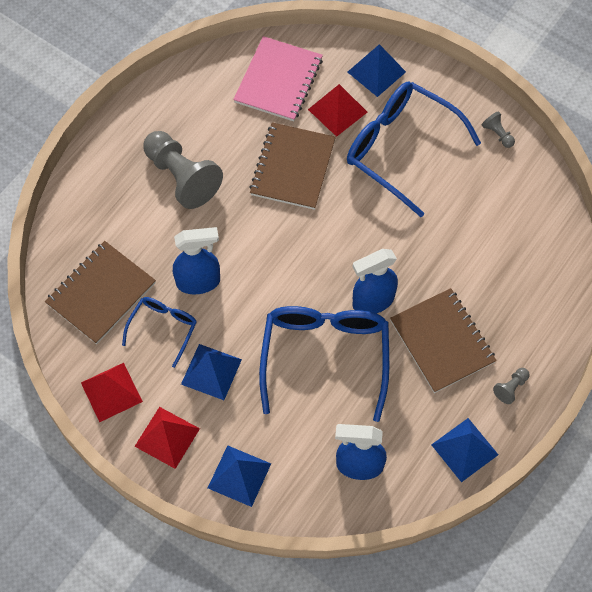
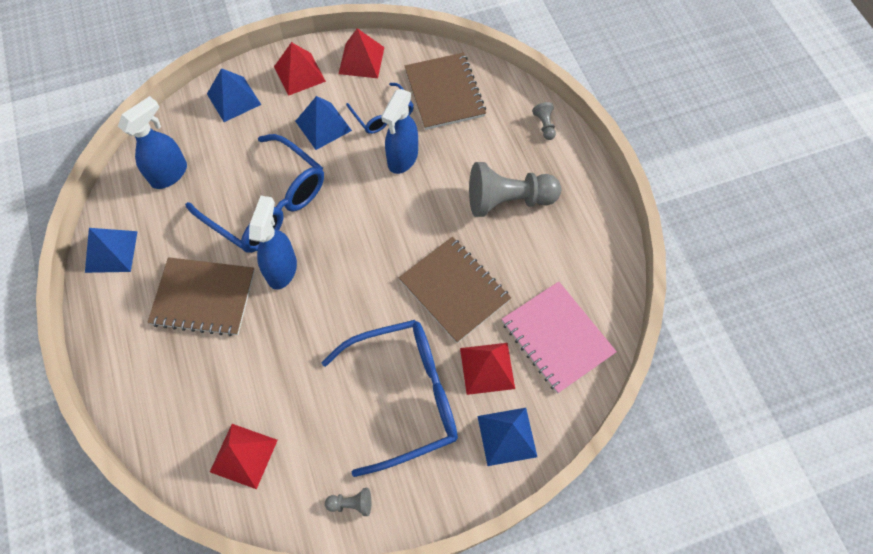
camera: 125 degrees right, 0 degrees up
grey pawn [493,368,529,404] -> grey pawn moved to [532,102,556,140]
none -> red pyramid [210,424,278,489]

